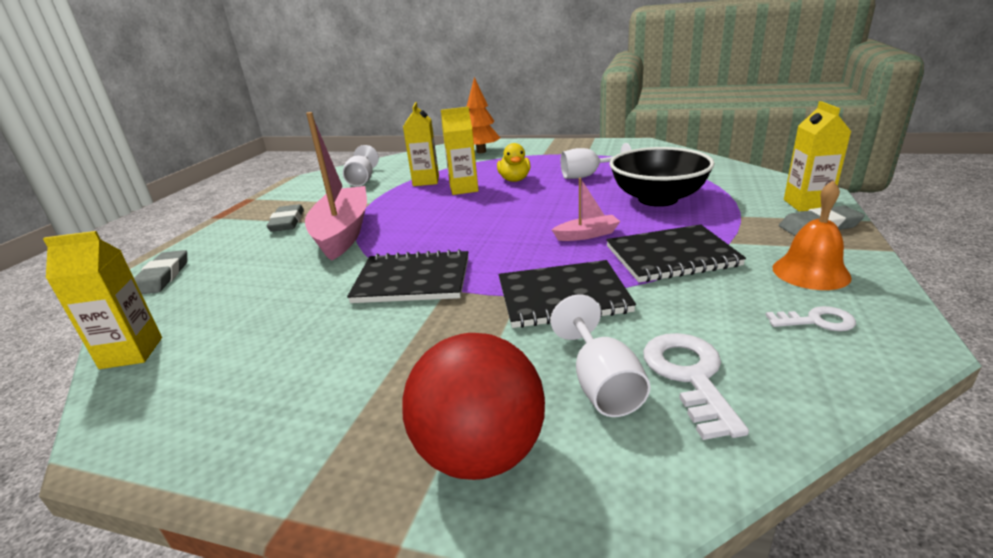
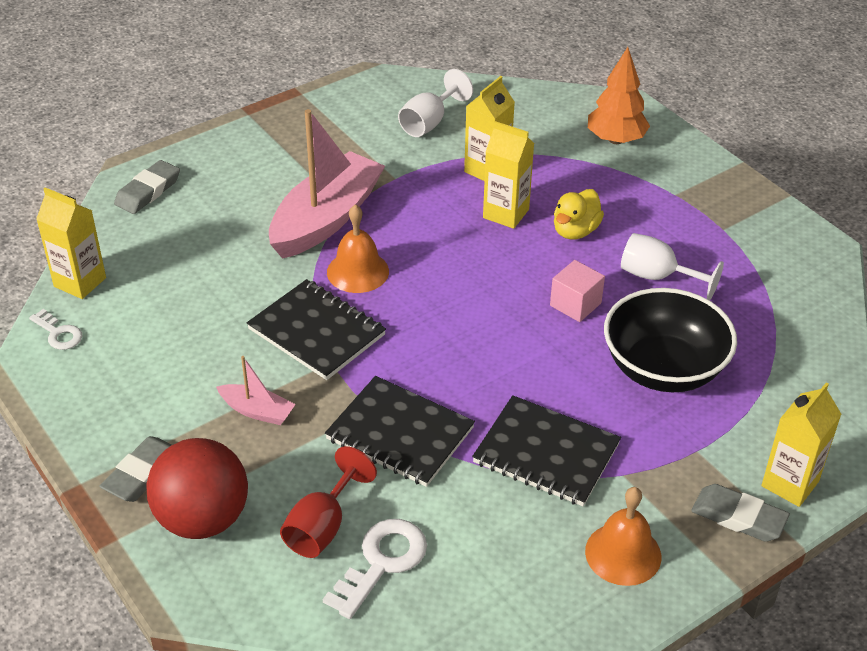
camera: 35 degrees right, 15 degrees up
grey eraser [266,204,304,232] -> grey eraser moved to [99,436,172,502]
white goblet [550,294,650,417] -> red goblet [280,446,377,558]
pink boat [552,178,621,241] -> pink boat moved to [216,356,296,425]
white key [766,306,856,331] -> white key moved to [29,309,82,350]
none -> orange bell [327,204,389,293]
none -> pink cube [550,260,605,322]

